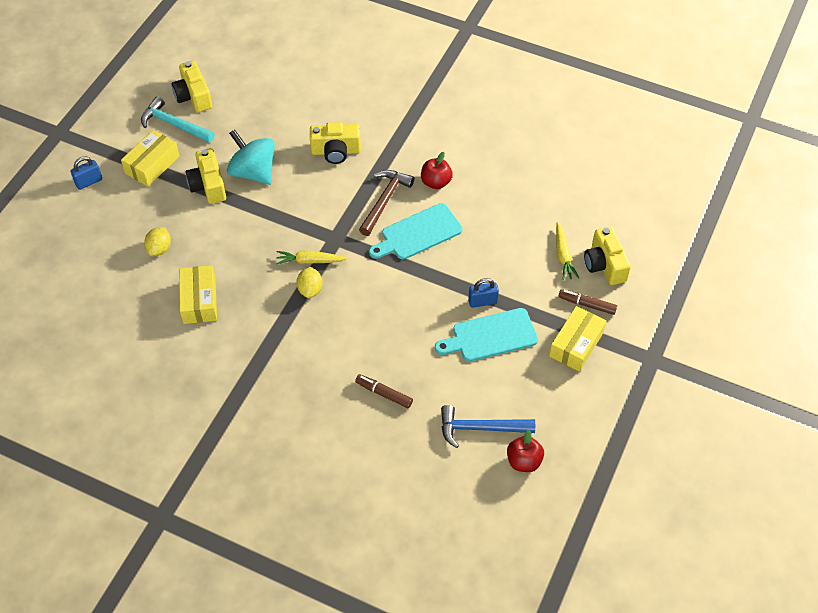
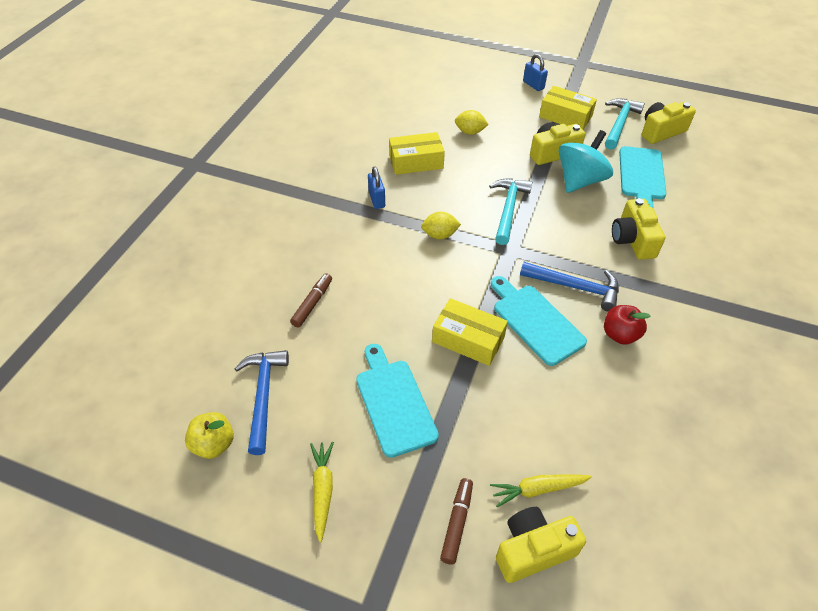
camera: 85 degrees right, 5 degrees down
yellow carrot [276,250,347,265] -> yellow carrot moved to [310,441,334,543]
brown hammer [359,170,415,236] -> blue hammer [520,262,619,311]
blue padlock [468,278,499,308] -> blue padlock moved to [368,166,385,209]
red apple [507,429,544,472] -> yellow apple [185,412,234,459]
yellow box [549,306,606,372] -> yellow box moved to [432,298,508,366]
none -> turquoise hammer [489,179,532,245]
none -> turquoise cutting board [619,146,666,208]

